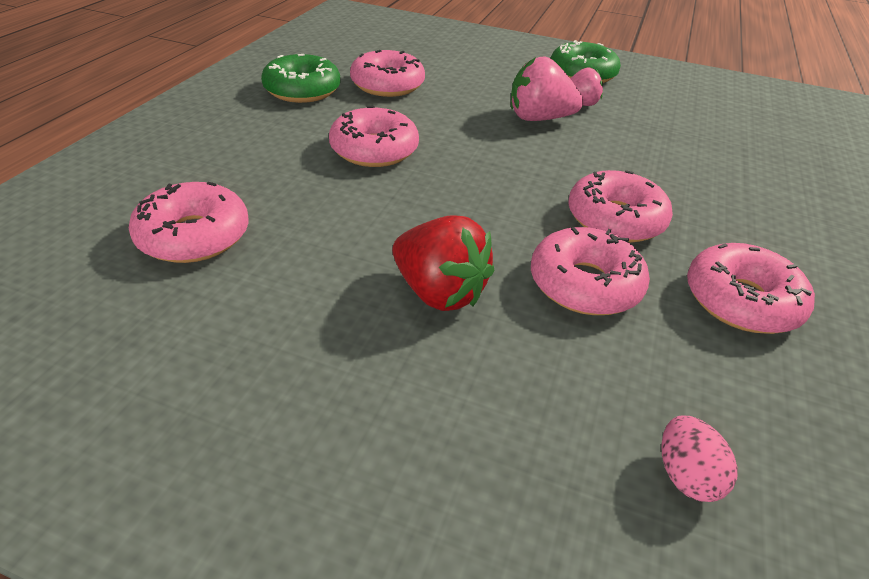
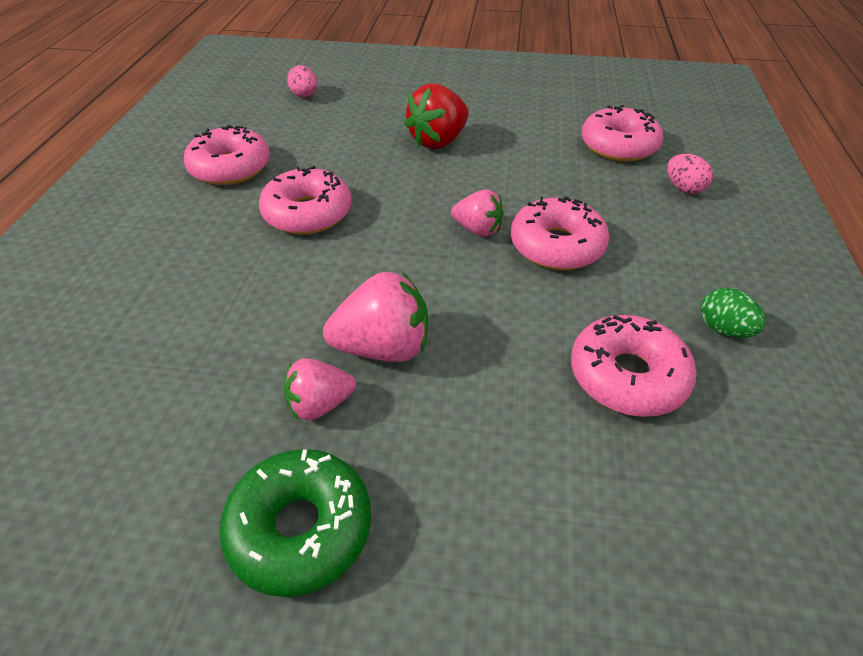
camera: 170 degrees right, 5 degrees up
green donut [261,54,340,103] -> green egg [701,288,765,338]
red strawberry [392,215,494,311] -> red strawberry turned 75 degrees counterclockwise [404,83,469,149]
pink donut [531,227,650,315] -> none
none -> pink strawberry [451,190,504,237]
none -> pink egg [667,154,713,194]

